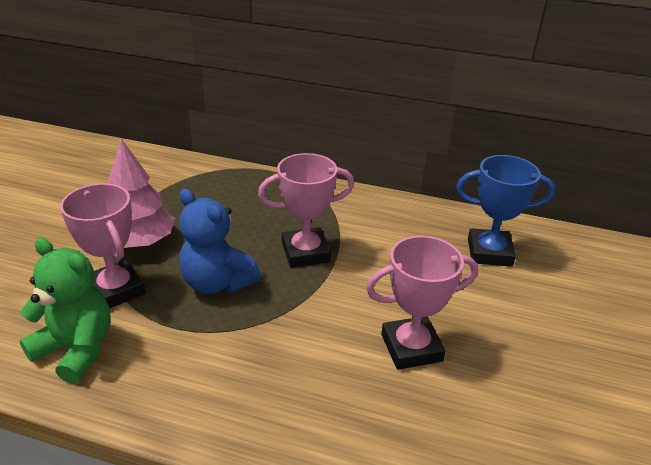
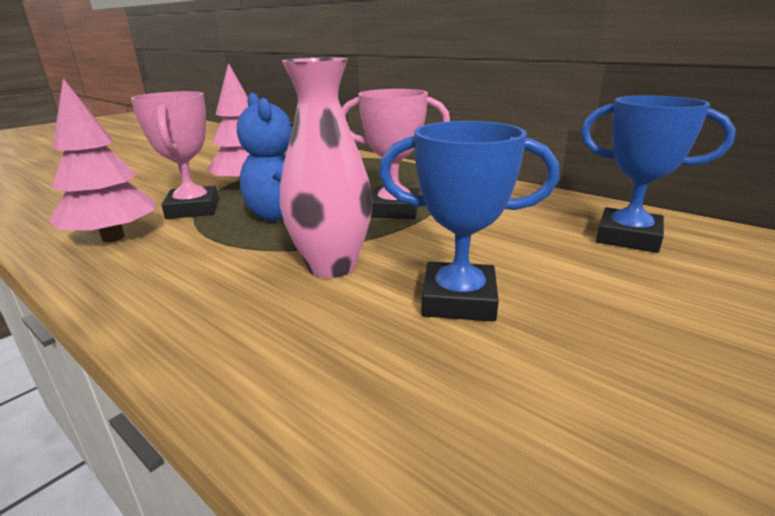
camera: 25 degrees right, 10 degrees down
green teddy bear [19,238,111,384] -> pink tree [49,78,155,242]
pink trophy [366,236,478,370] -> blue trophy [379,121,559,322]
none -> pink vase [280,58,373,278]

